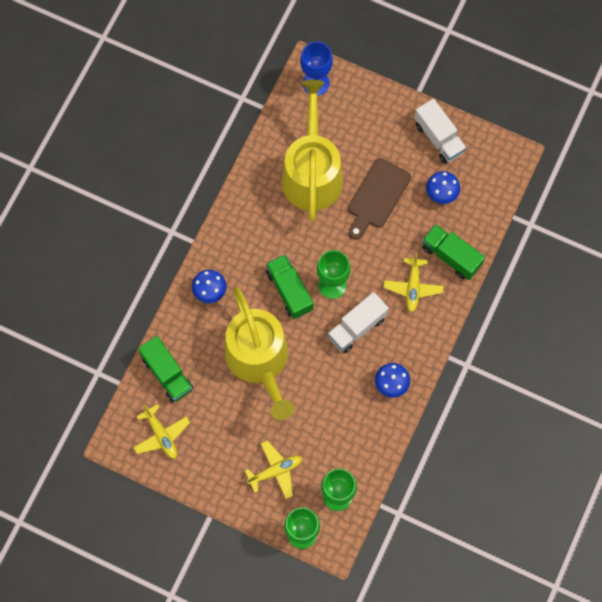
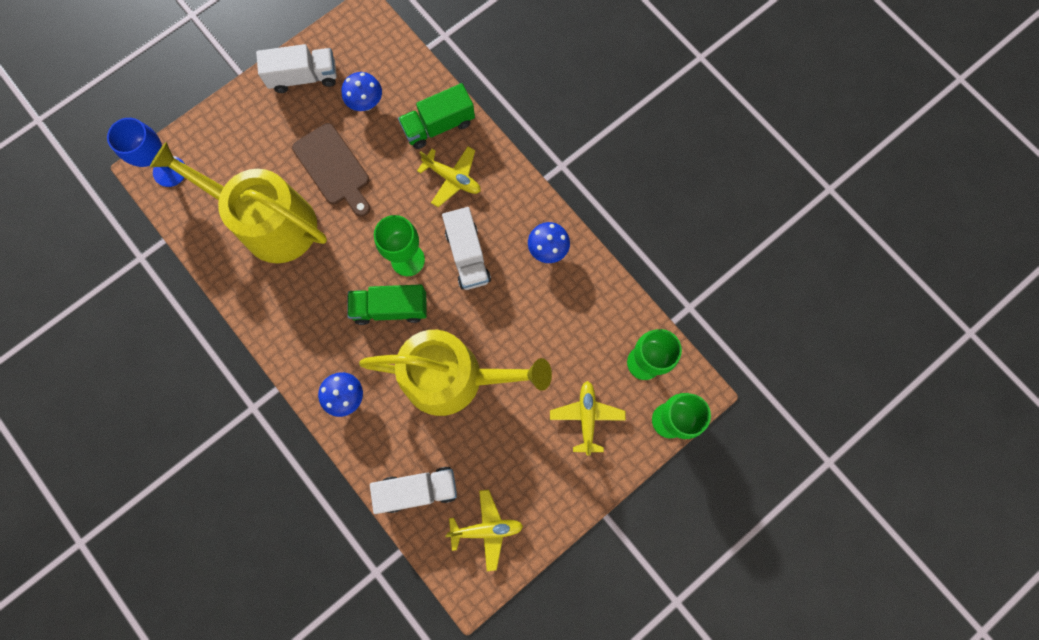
camera: 65 degrees left, 5 degrees up
green truck [138,336,193,403] -> white truck [370,467,457,514]

